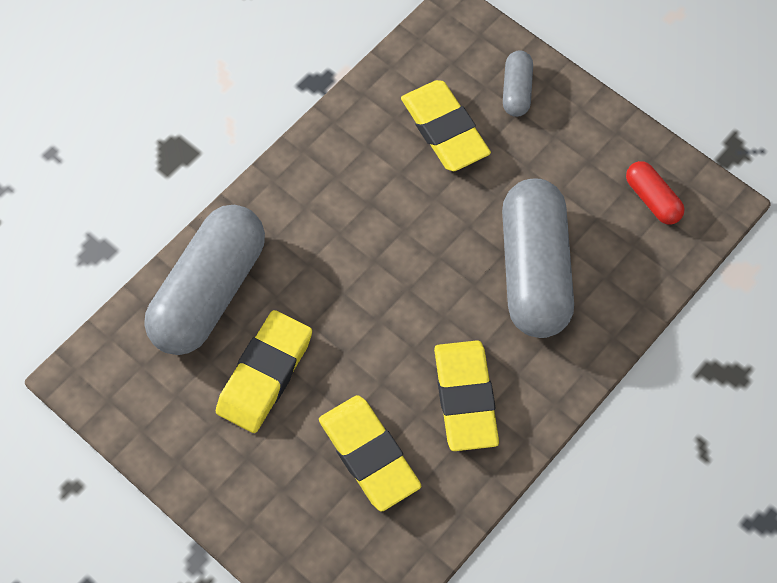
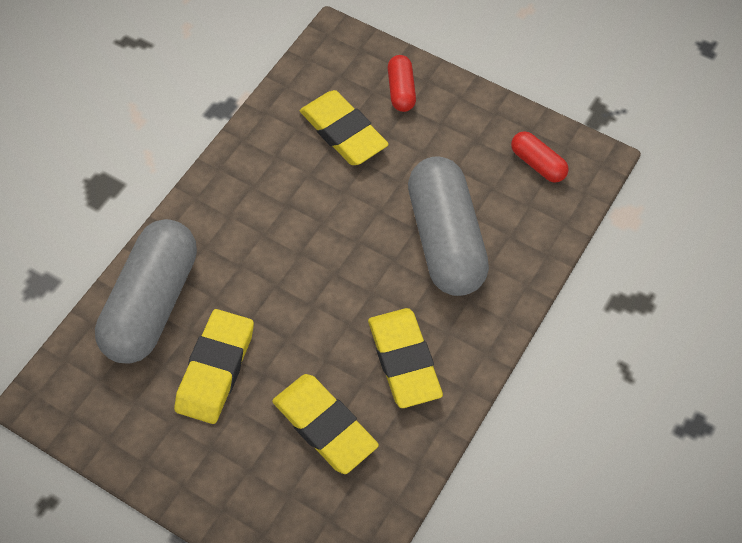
camera: 10 degrees left, 5 degrees down
grey capsule [503,51,533,117] -> red capsule [388,55,416,112]

